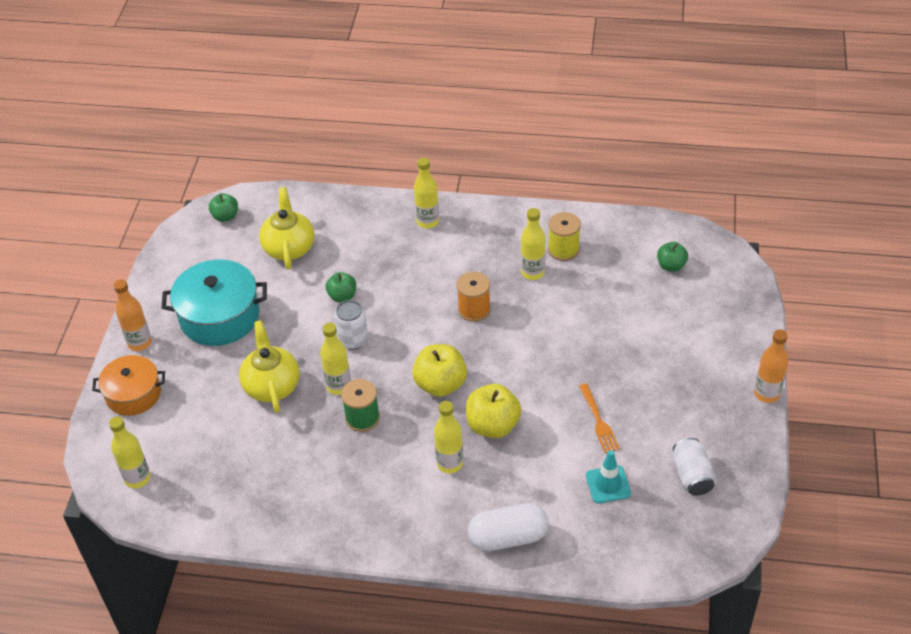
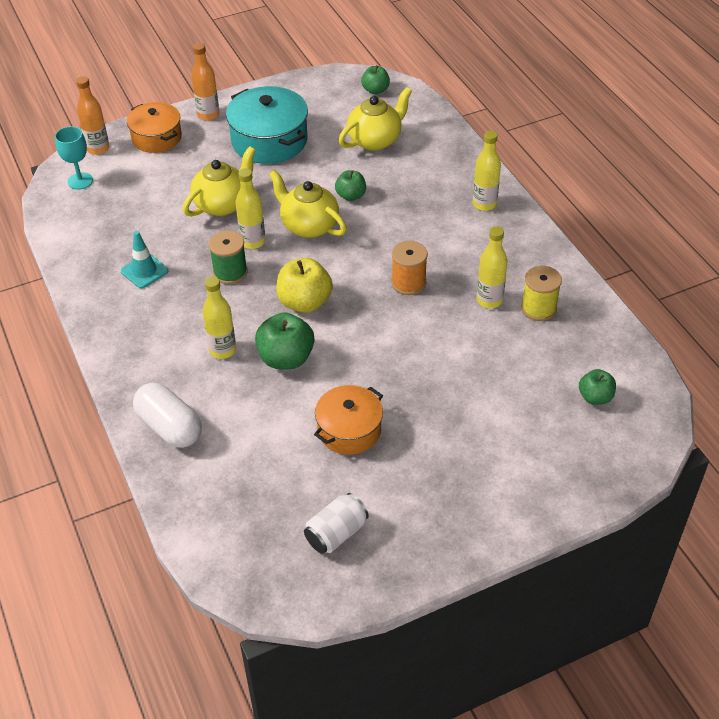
camera: 55 degrees right, 0 degrees up
yellow bottle [109,416,151,488] -> turquoise goblet [55,126,93,190]
white can [334,300,368,349] -> yellow teapot [269,170,347,238]
yellow apple [466,384,522,438] -> green apple [255,312,314,369]
orange fork [579,383,620,453] -> orange pot [314,385,383,455]
turquoise traffic cone [586,450,631,503] -> turquoise traffic cone moved to [121,231,168,288]
orange bottle [754,329,788,403] -> orange bottle moved to [76,76,109,155]

